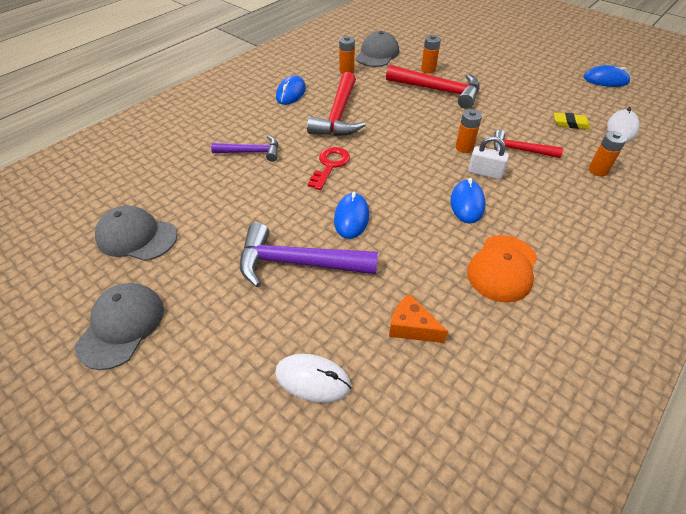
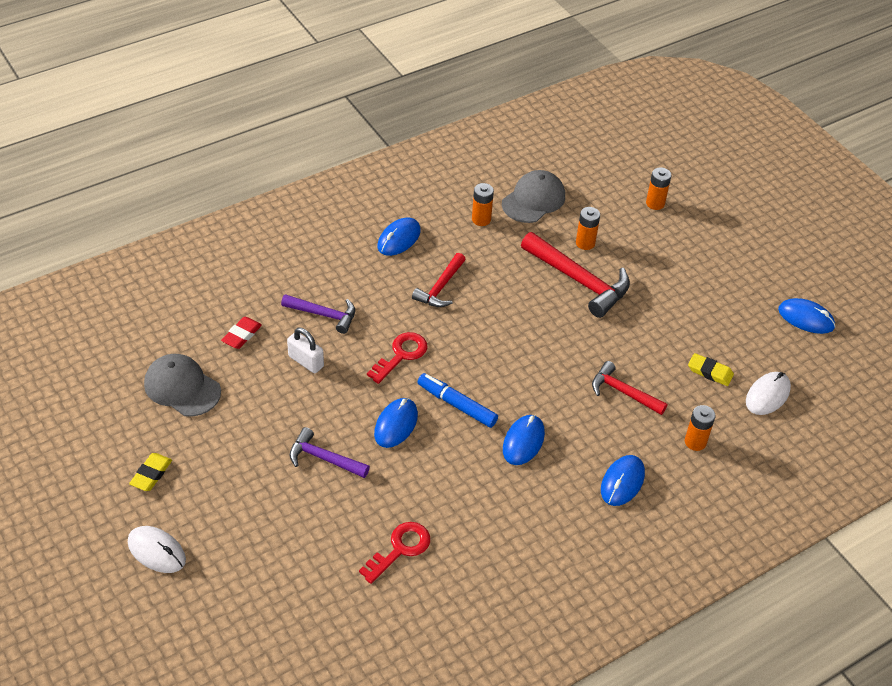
camera: 15 degrees right, 0 degrees up
grey cap [75,283,164,370] -> yellow eraser [129,453,172,491]
purple hammer [240,223,378,287] -> purple hammer [290,427,370,478], size x0.61
white mouse [275,354,351,403] -> white mouse moved to [128,526,186,573]
red hammer [307,72,365,136] -> red hammer [412,253,466,307], size x0.61
orange cheese [389,294,448,343] -> red key [359,522,430,584]
orange battery [455,109,482,153] -> orange battery moved to [646,167,671,210]
orange cap [467,235,537,303] -> none
white padlock [468,136,509,179] -> white padlock moved to [287,328,324,373]
none -> red eraser [221,317,262,349]
none -> blue marker [418,373,498,428]
none -> blue mouse [601,455,645,506]

